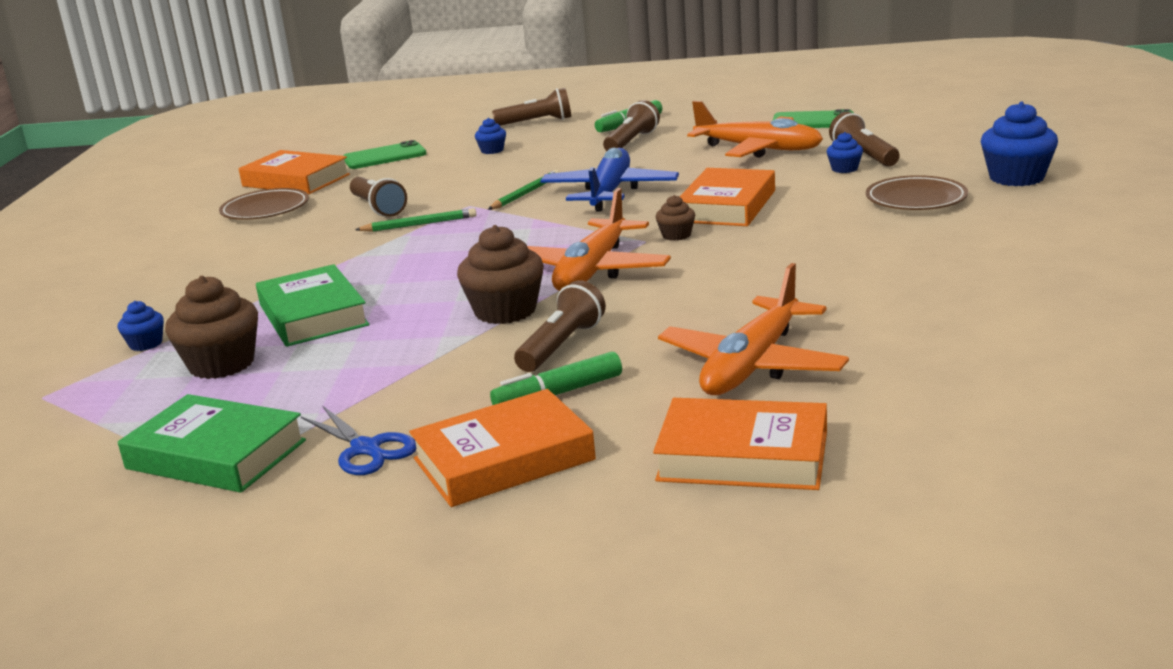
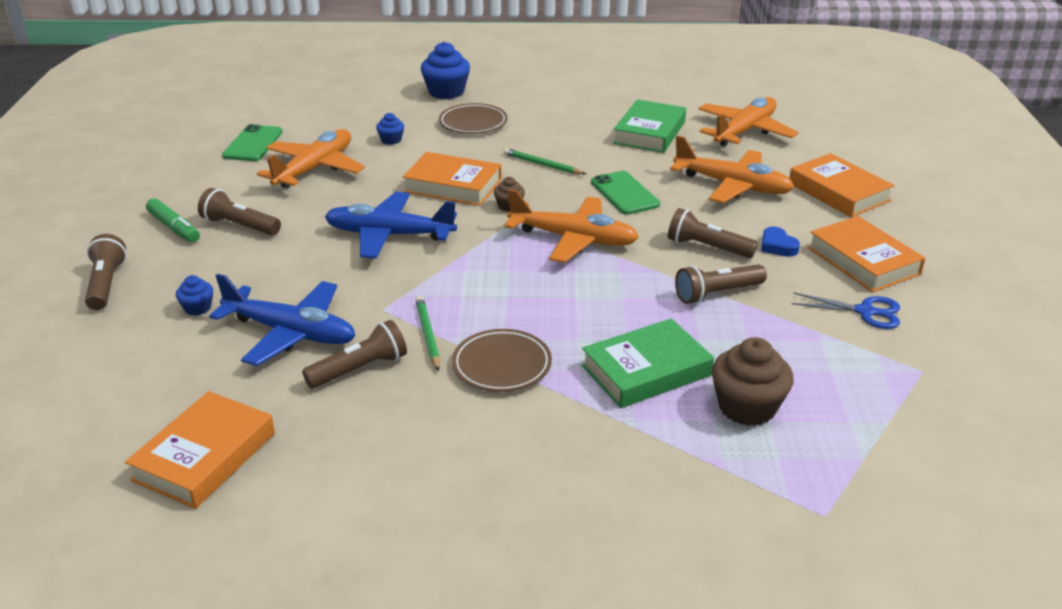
camera: 95 degrees left, 10 degrees up
blue cupcake [118,301,164,351] -> none
green book [118,394,306,493] -> green book moved to [613,100,686,153]
brown plate [219,188,309,220] -> brown plate moved to [452,329,552,392]
blue scissors [301,405,416,475] -> blue scissors turned 60 degrees clockwise [791,292,900,329]
green phone [343,140,427,169] -> green phone moved to [591,171,660,215]
brown cupcake [457,225,544,324] -> none
green pencil [488,170,560,210] -> green pencil moved to [503,148,586,175]
green marker [490,352,622,405] -> blue heart [761,227,800,257]
orange book [653,398,827,490] -> orange book turned 45 degrees counterclockwise [789,153,895,217]
brown flashlight [829,112,900,167] -> brown flashlight moved to [675,264,767,304]
none -> blue plane [209,274,355,366]
none -> orange plane [698,97,798,147]

